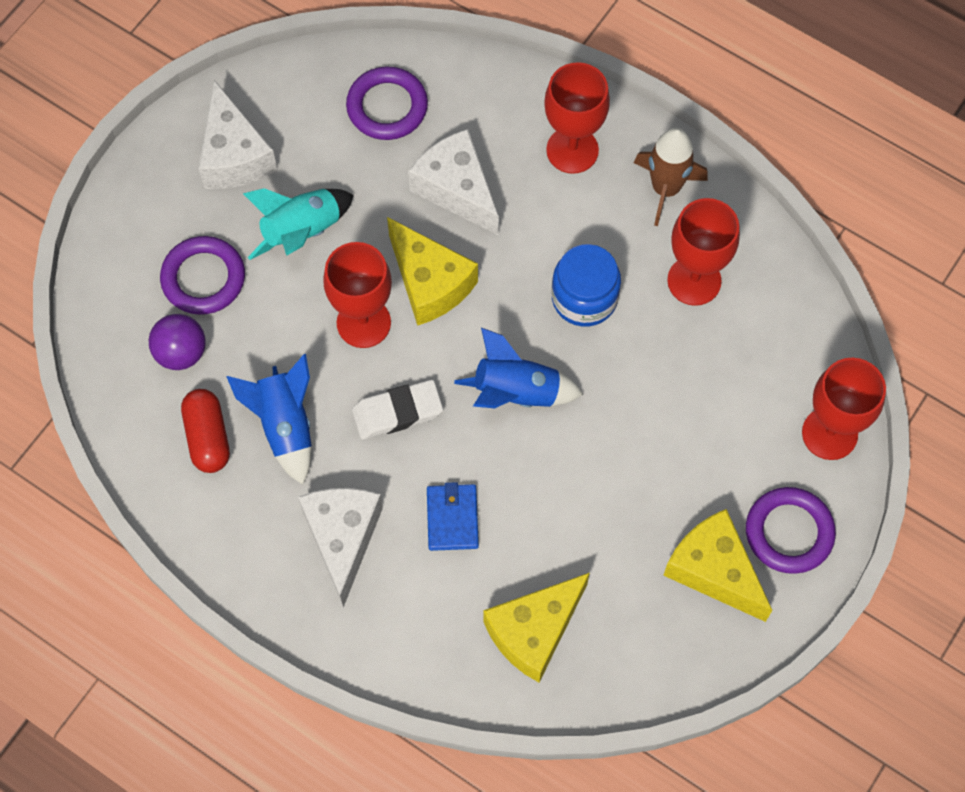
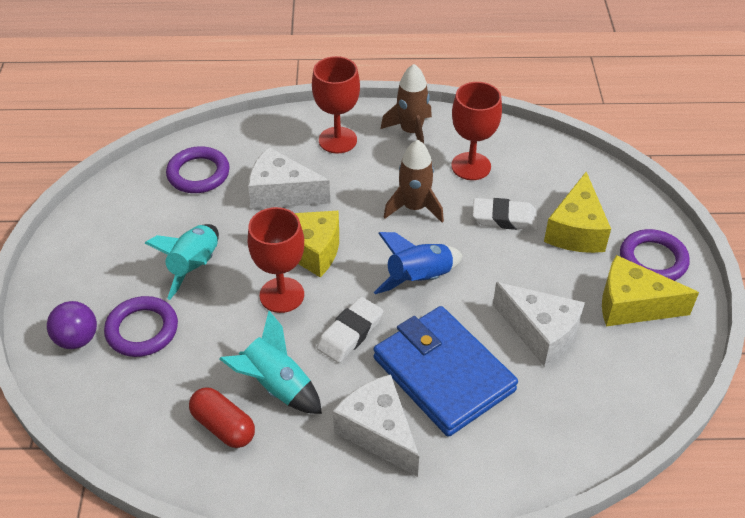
camera: 35 degrees left, 20 degrees down
purple ball [149,314,206,370] -> purple ball moved to [47,301,97,349]
white cheese [199,80,277,189] -> white cheese moved to [493,282,585,367]
blue rocket [226,354,312,485] -> turquoise rocket [219,311,322,414]
blue wallet [427,482,479,551] -> blue wallet [374,306,518,437], size x2.17
yellow cheese [483,573,590,682] -> yellow cheese moved to [544,172,611,253]
blue jar [552,244,621,327] -> brown rocket [384,140,444,222]
red goblet [802,358,886,460] -> none
none -> white eraser [473,198,538,230]

